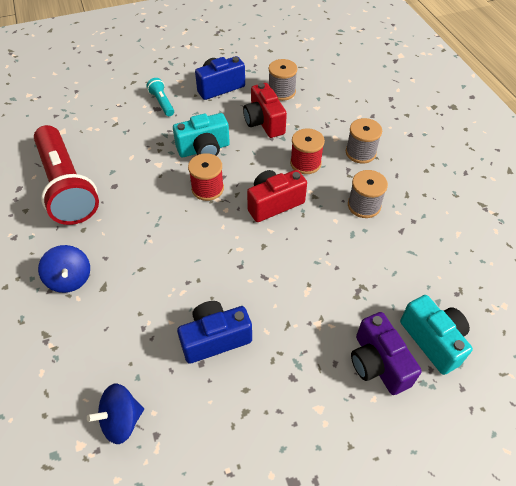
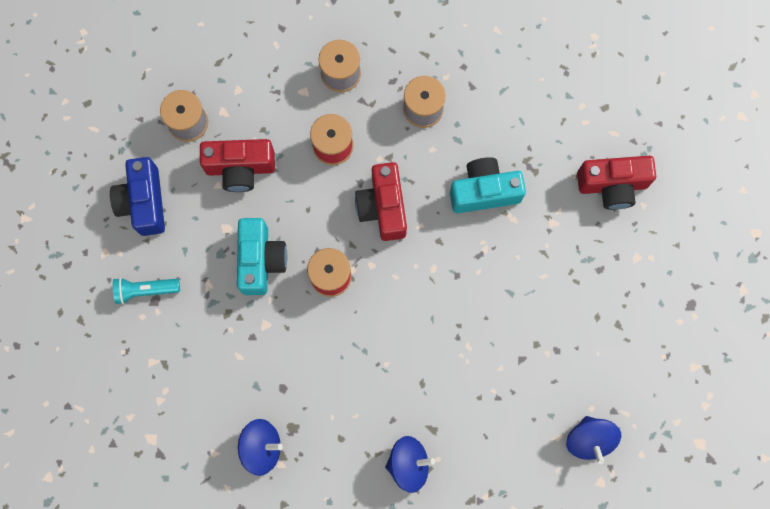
camera: 70 degrees left, 25 degrees up
red flashlight [34,125,99,225] -> blue spinning top [238,419,283,476]
blue camera [177,301,252,364] -> none
purple camera [351,312,422,395] -> red camera [577,156,656,210]
turquoise camera [400,295,473,375] -> turquoise camera moved to [450,157,526,213]

